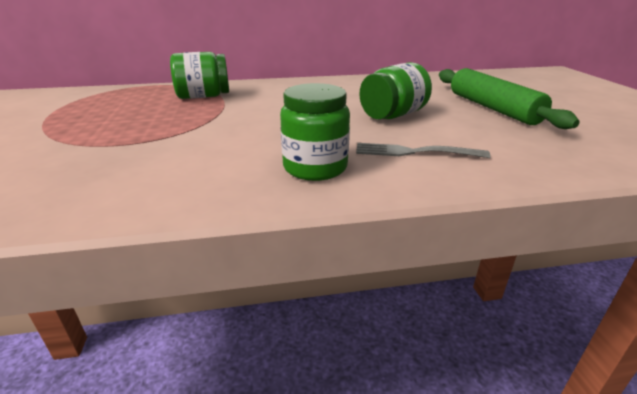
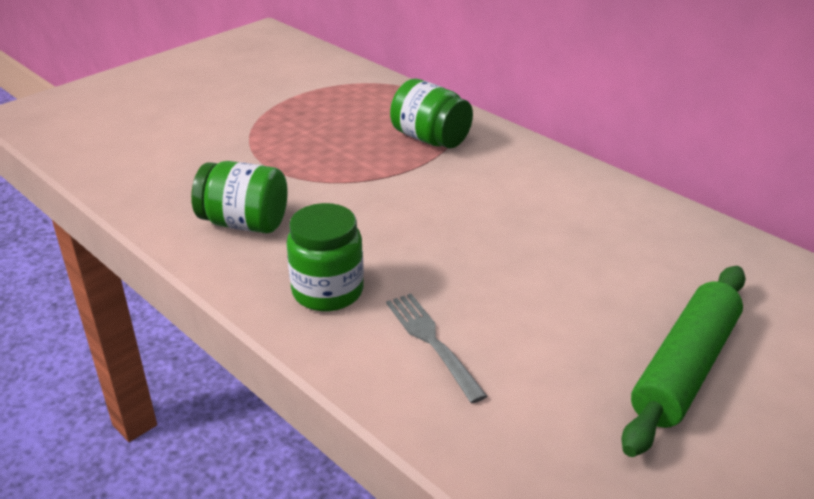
camera: 55 degrees right, 5 degrees up
green jar [359,62,432,119] -> green jar moved to [191,161,288,233]

